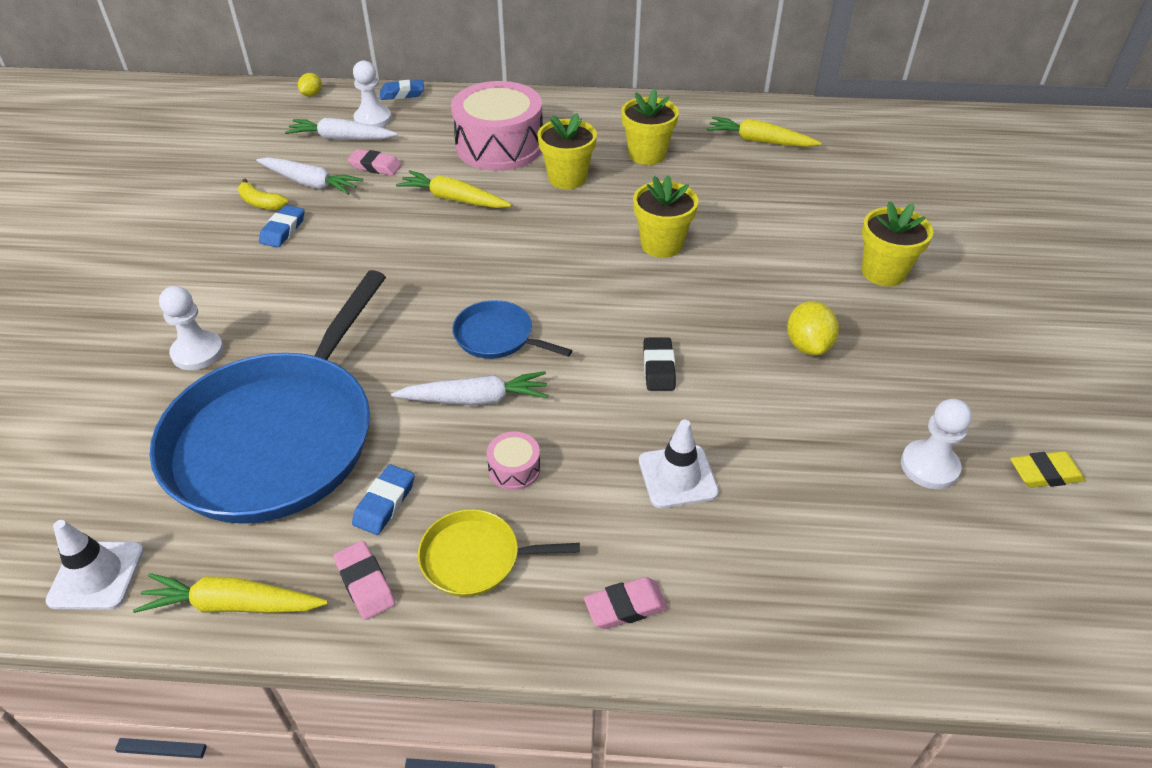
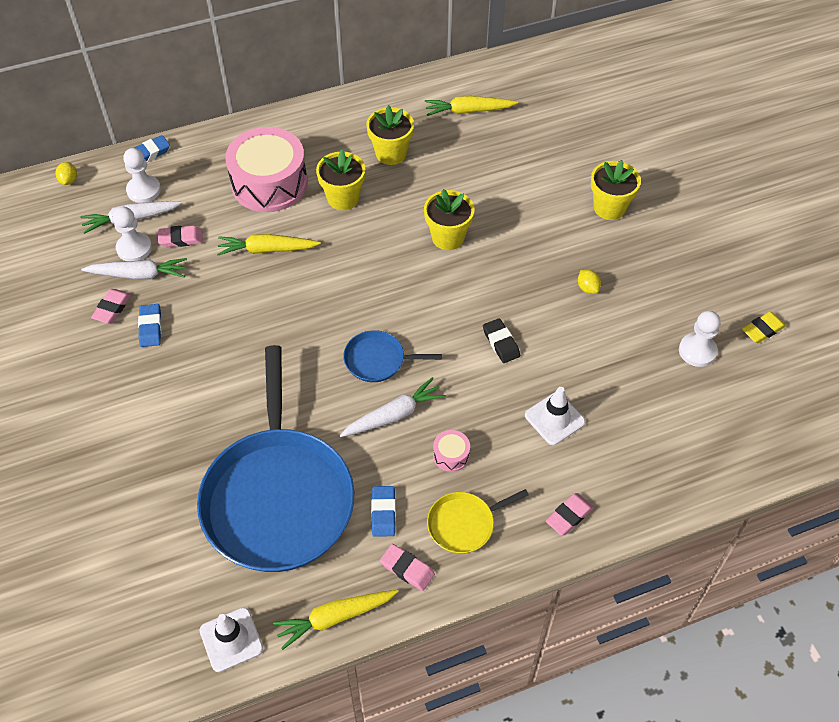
camera: 25 degrees left, 10 degrees up
white pawn [159,286,224,370] -> white pawn moved to [113,207,152,261]
yellow banana [238,179,289,210] -> pink eraser [91,289,131,323]
yellow lemon [787,301,839,356] -> yellow lemon [578,270,601,294], size x0.62

